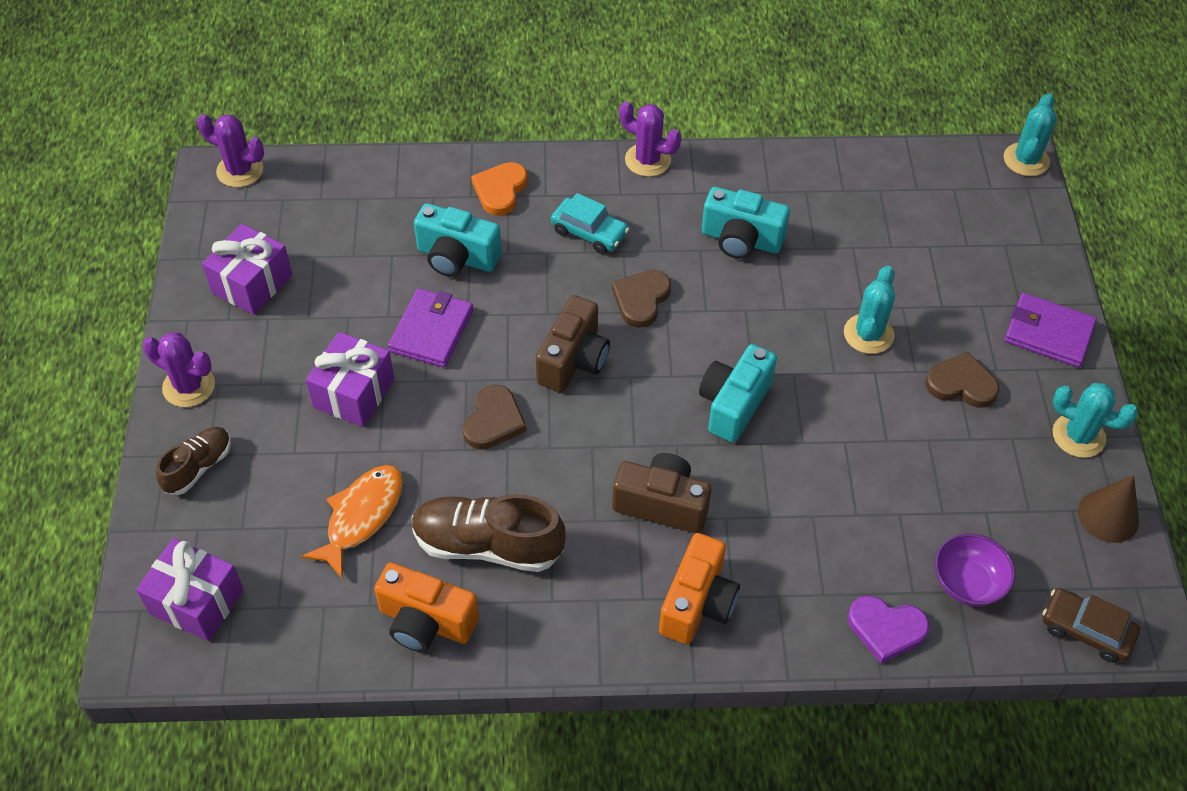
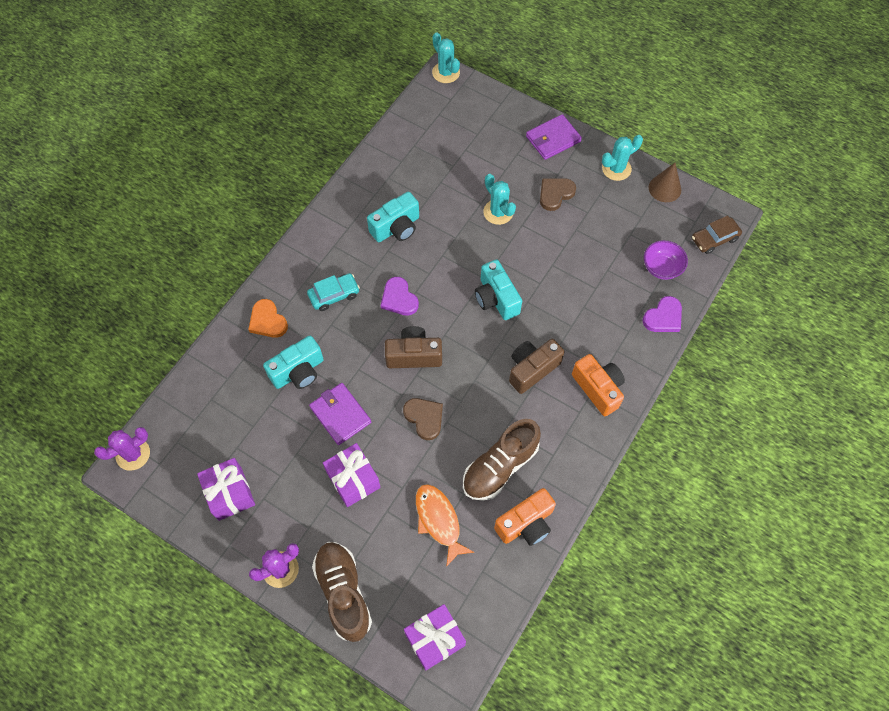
camera: 55 degrees left, 10 degrees up
brown shoe [156,427,231,495] -> brown shoe [312,542,372,642], size x1.71
brown camera [536,295,610,392] -> brown camera turned 60 degrees counterclockwise [385,326,442,368]
brown heart [612,270,671,328] -> purple heart [381,277,419,316]
purple cactus [619,101,681,177] -> none

